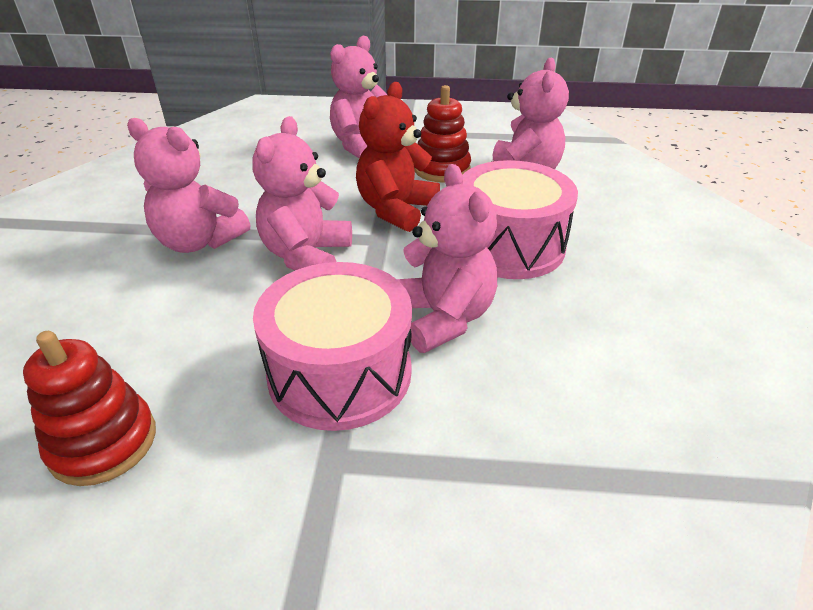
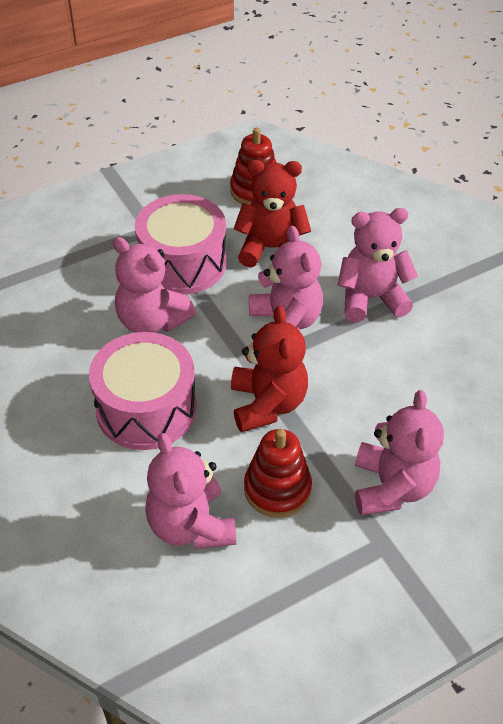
camera: 145 degrees right, 10 degrees up
none -> red teddy bear [234,160,311,268]

